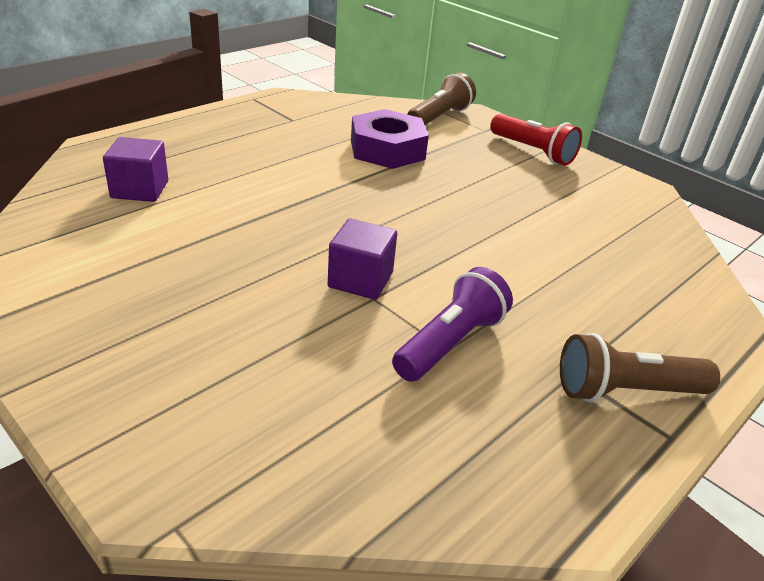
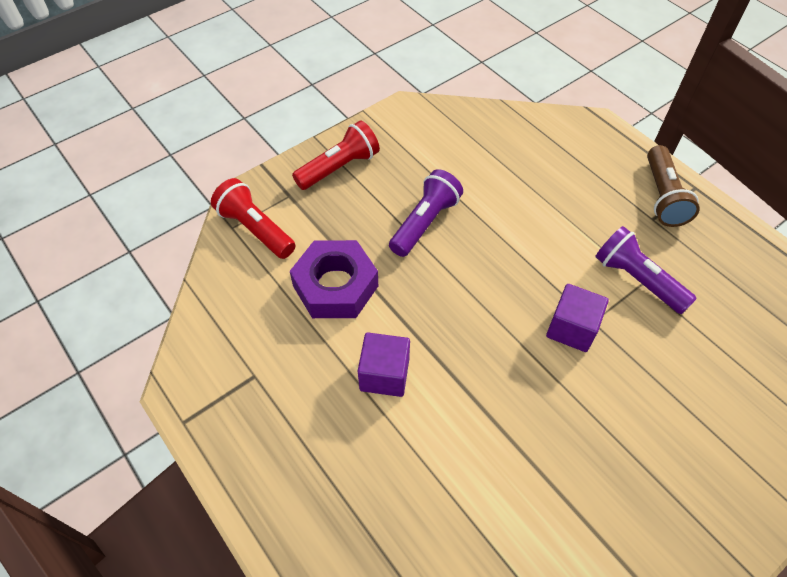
camera: 80 degrees left, 20 degrees up
purple cube [103,137,168,202] -> purple cube moved to [358,333,410,397]
brown flashlight [407,73,476,125] -> red flashlight [211,178,296,259]
none -> purple flashlight [389,169,463,257]

